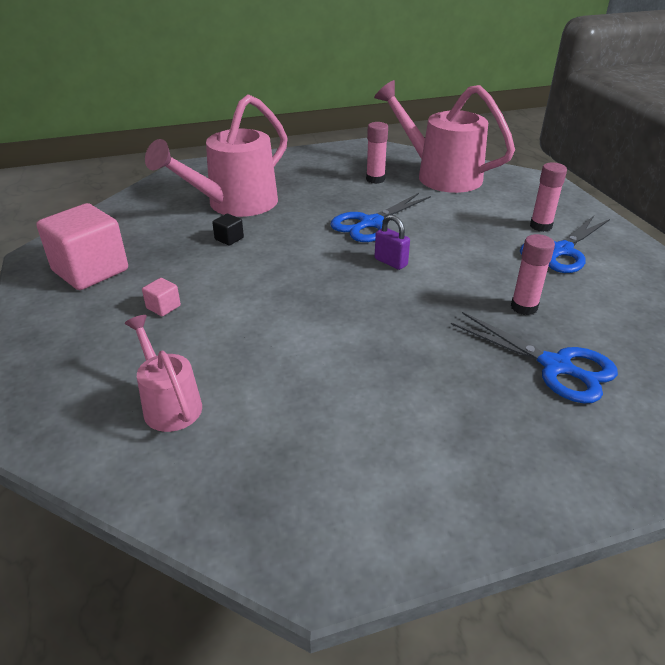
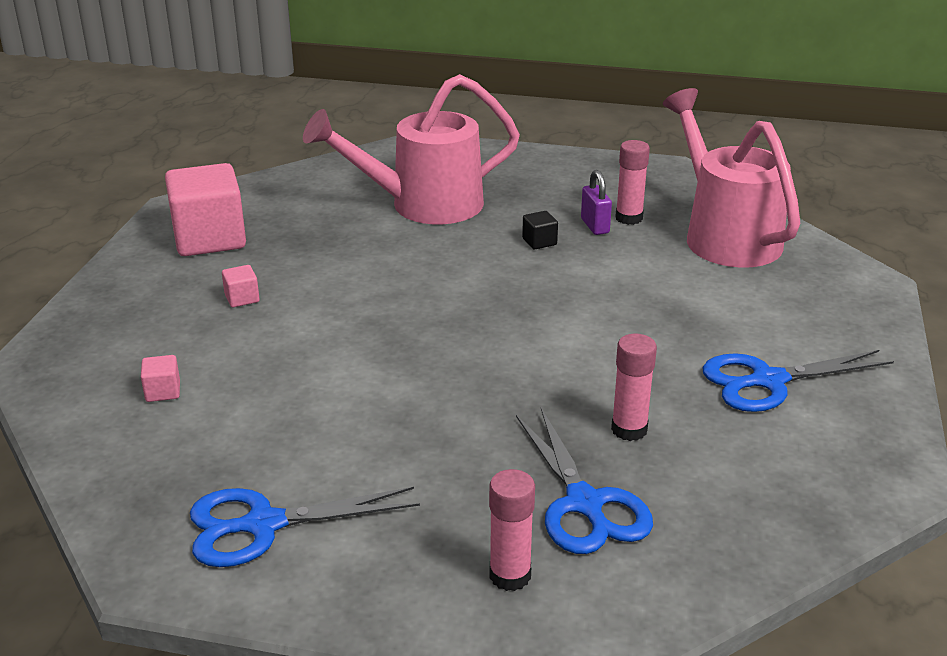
camera: 30 degrees right, 5 degrees down
pink watering can [125,315,202,432] -> pink cube [141,355,180,402]
black cube [212,214,244,245] -> black cube moved to [522,211,558,249]
blue scissors [330,193,431,242] -> blue scissors moved to [190,487,420,567]
purple padlock [375,215,410,270] -> purple padlock moved to [581,170,612,235]
pink glue stick [530,163,567,232] -> pink glue stick moved to [489,469,535,591]

